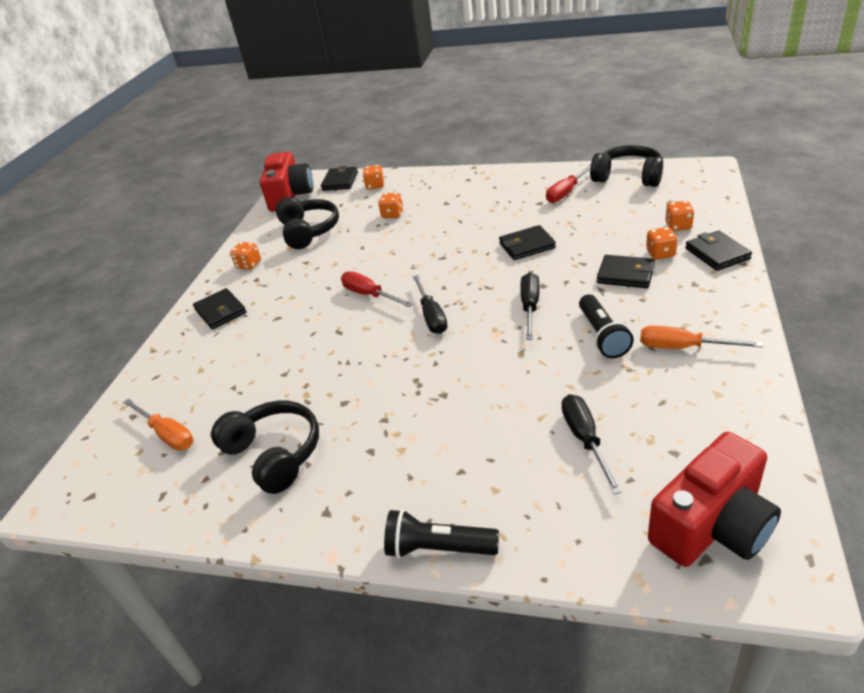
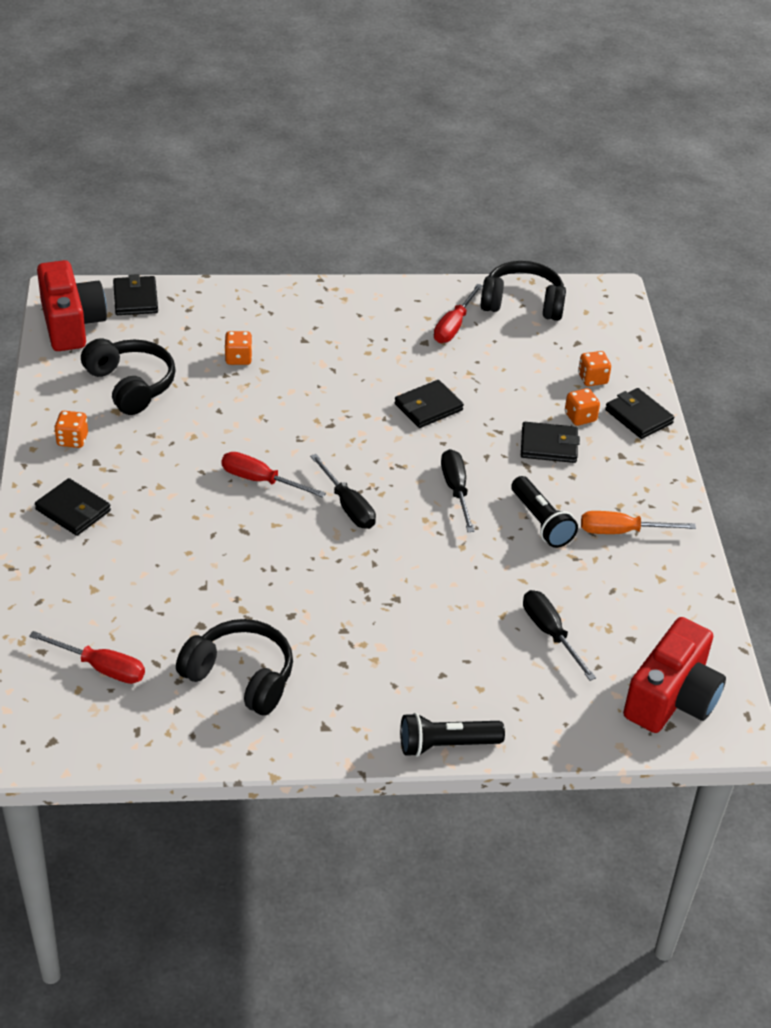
camera: 25 degrees left, 5 degrees up
orange screwdriver [123,398,194,451] -> red screwdriver [29,631,145,684]
orange dice [363,165,384,190] -> none

